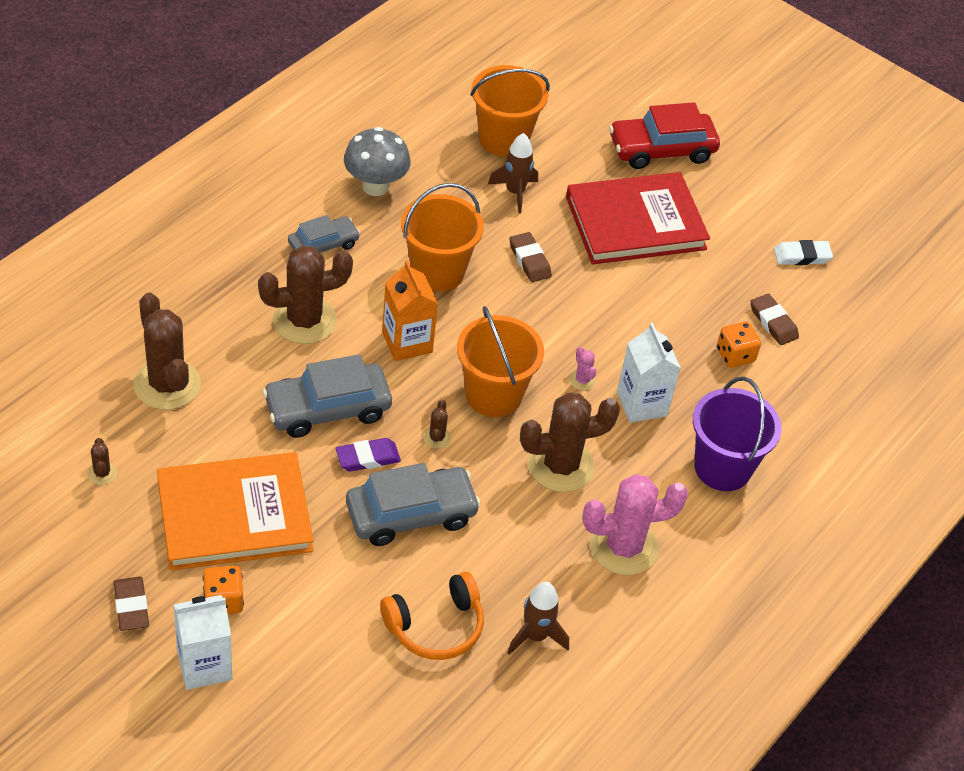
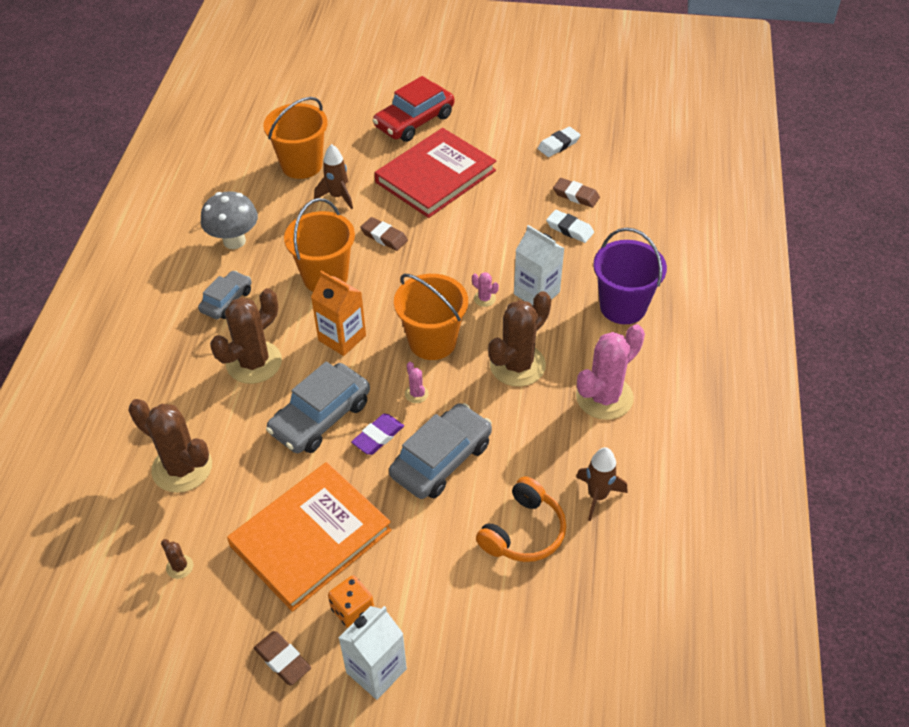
camera: 25 degrees left, 0 degrees up
brown cactus [423,400,451,449] -> pink cactus [405,362,429,403]
orange dice [717,321,761,368] -> white eraser [546,210,594,243]

